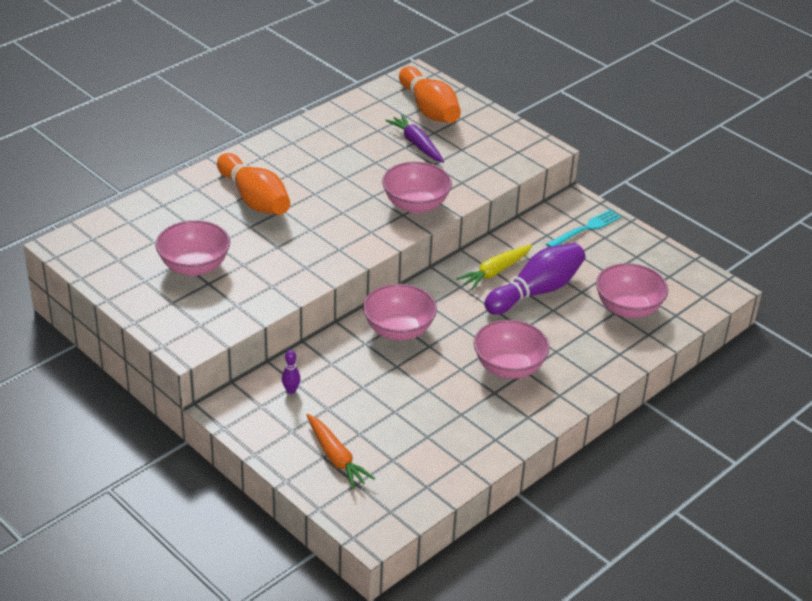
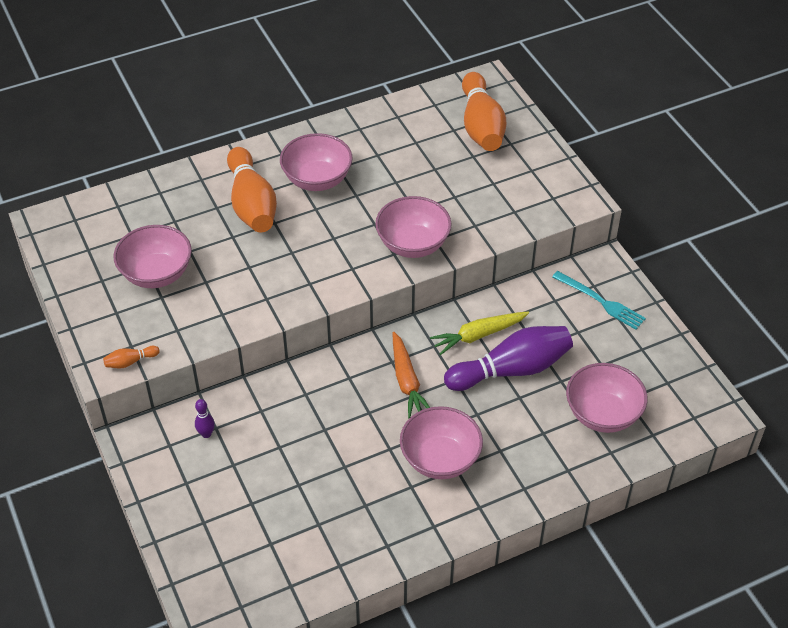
camera: 20 degrees right, 10 degrees up
orange carrot [307,414,375,489] -> orange carrot moved to [393,332,430,418]
pink bowl [363,284,437,341] -> pink bowl moved to [280,133,353,191]
purple carrot [385,114,444,163] -> none
turquoise fork [546,209,621,247] -> turquoise fork turned 60 degrees clockwise [552,271,646,330]
none -> orange bowling pin [103,346,160,369]

